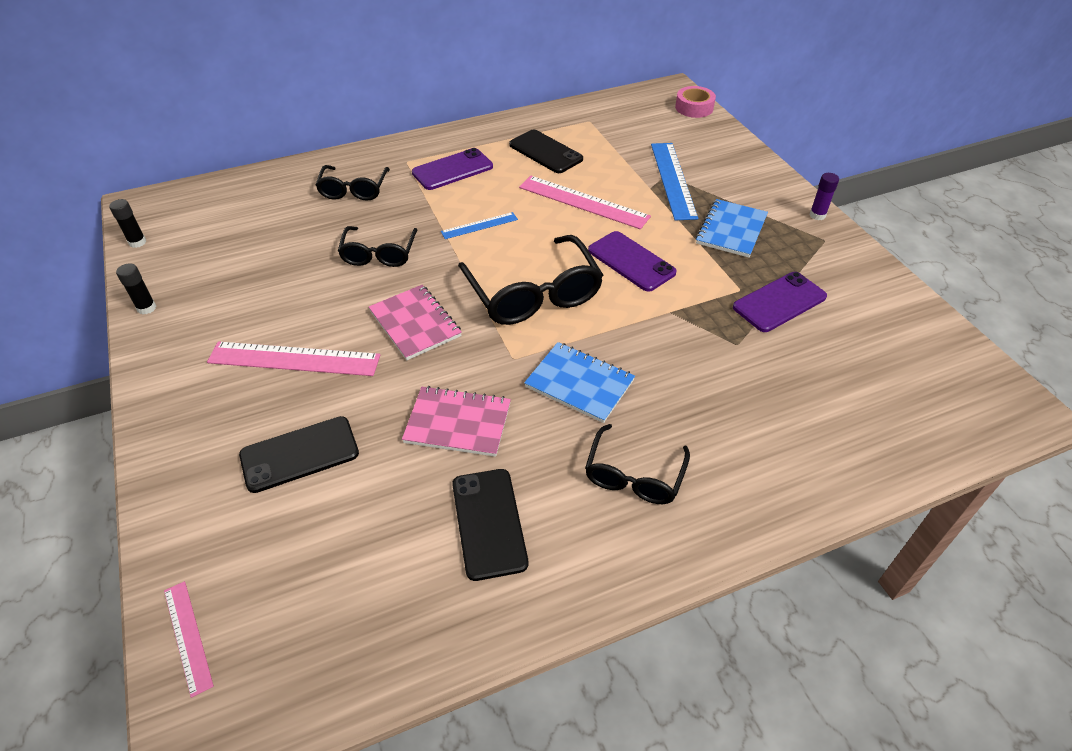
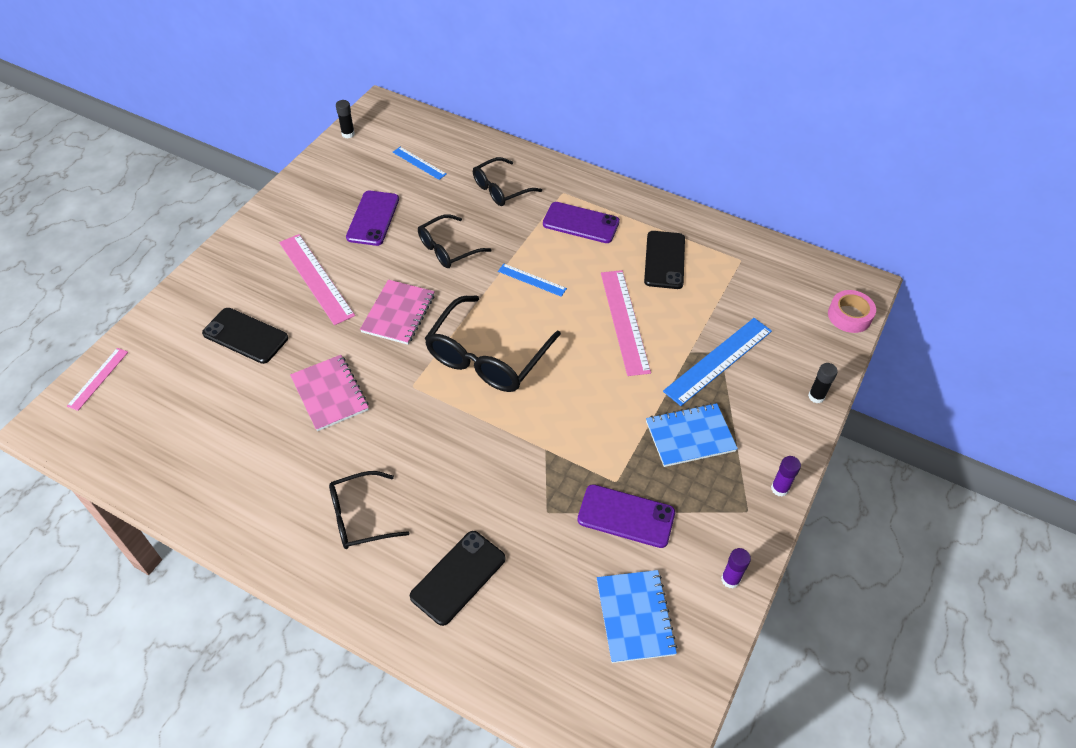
camera: 50 degrees right, 5 degrees up
black glue stick [116,263,156,314] -> black glue stick moved to [808,363,838,403]
black phone [452,469,528,581] -> black phone moved to [410,531,505,626]
blue notebook [524,342,635,423] -> blue notebook moved to [597,570,677,663]
purple phone [588,231,677,292] -> purple phone moved to [346,191,399,246]
none -> blue ruler [393,147,447,180]
none -> purple glue stick [721,548,751,588]

